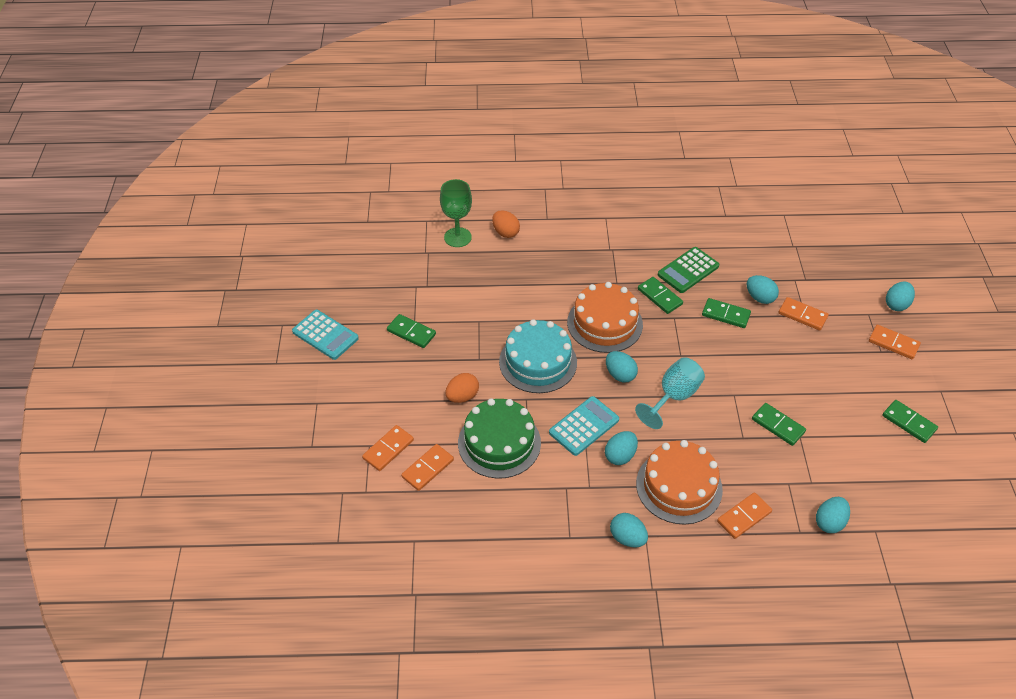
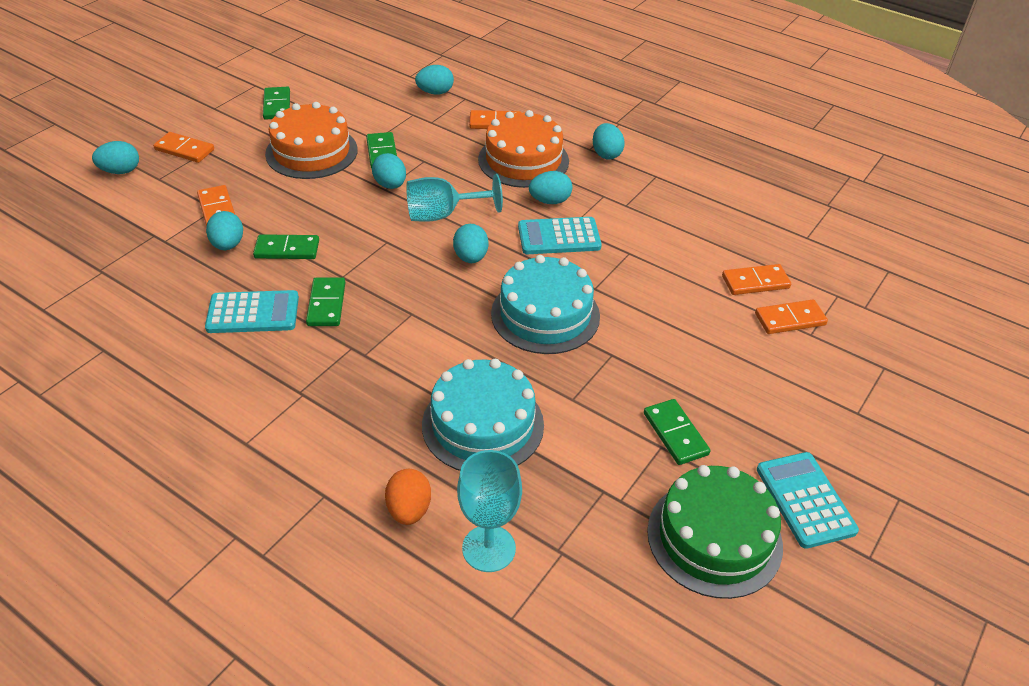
camera: 145 degrees left, 5 degrees down
green goblet [440,179,472,247] -> turquoise goblet [457,450,522,572]
orange egg [445,373,479,403] -> none
green cake [458,398,541,479] -> green cake moved to [647,465,783,599]
orange cake [567,282,643,353] -> orange cake moved to [265,102,358,179]
green calculator [658,247,719,293] -> turquoise calculator [205,290,299,333]
green domino [702,298,751,328] -> green domino turned 60 degrees counterclockwise [253,234,319,259]
orange domino [869,325,921,359] -> orange domino turned 45 degrees counterclockwise [153,132,214,163]
none -> turquoise egg [372,153,406,189]
none -> turquoise cake [422,359,544,471]

